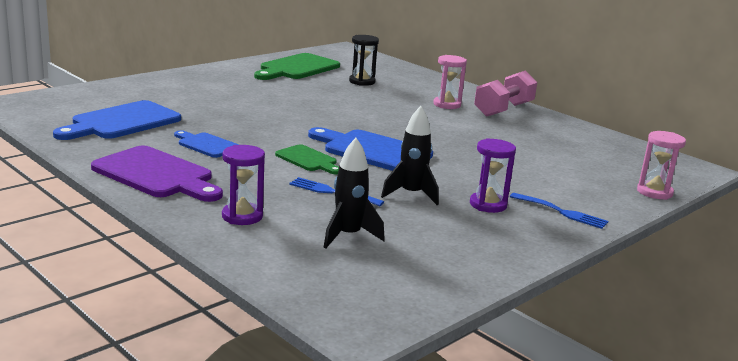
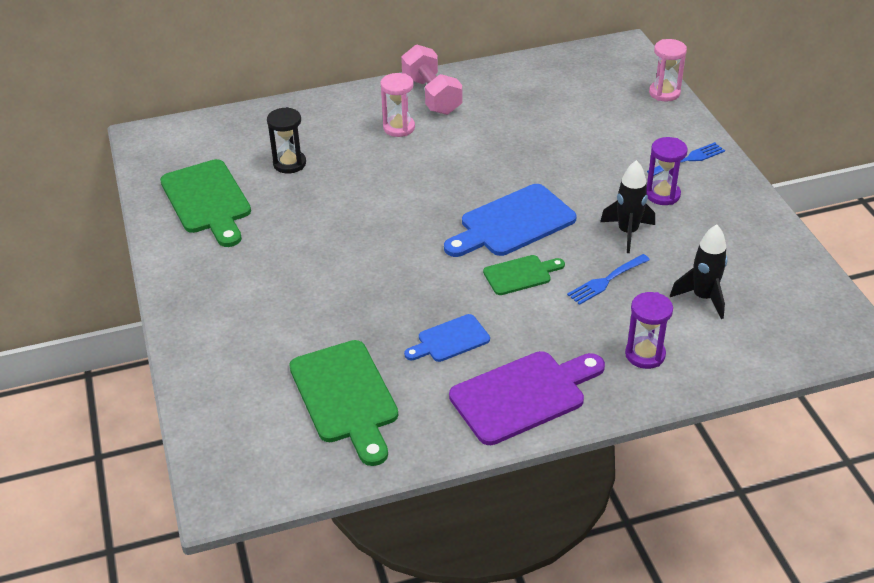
camera: 60 degrees left, 20 degrees up
blue cutting board [53,100,181,140] -> green cutting board [289,340,398,466]

